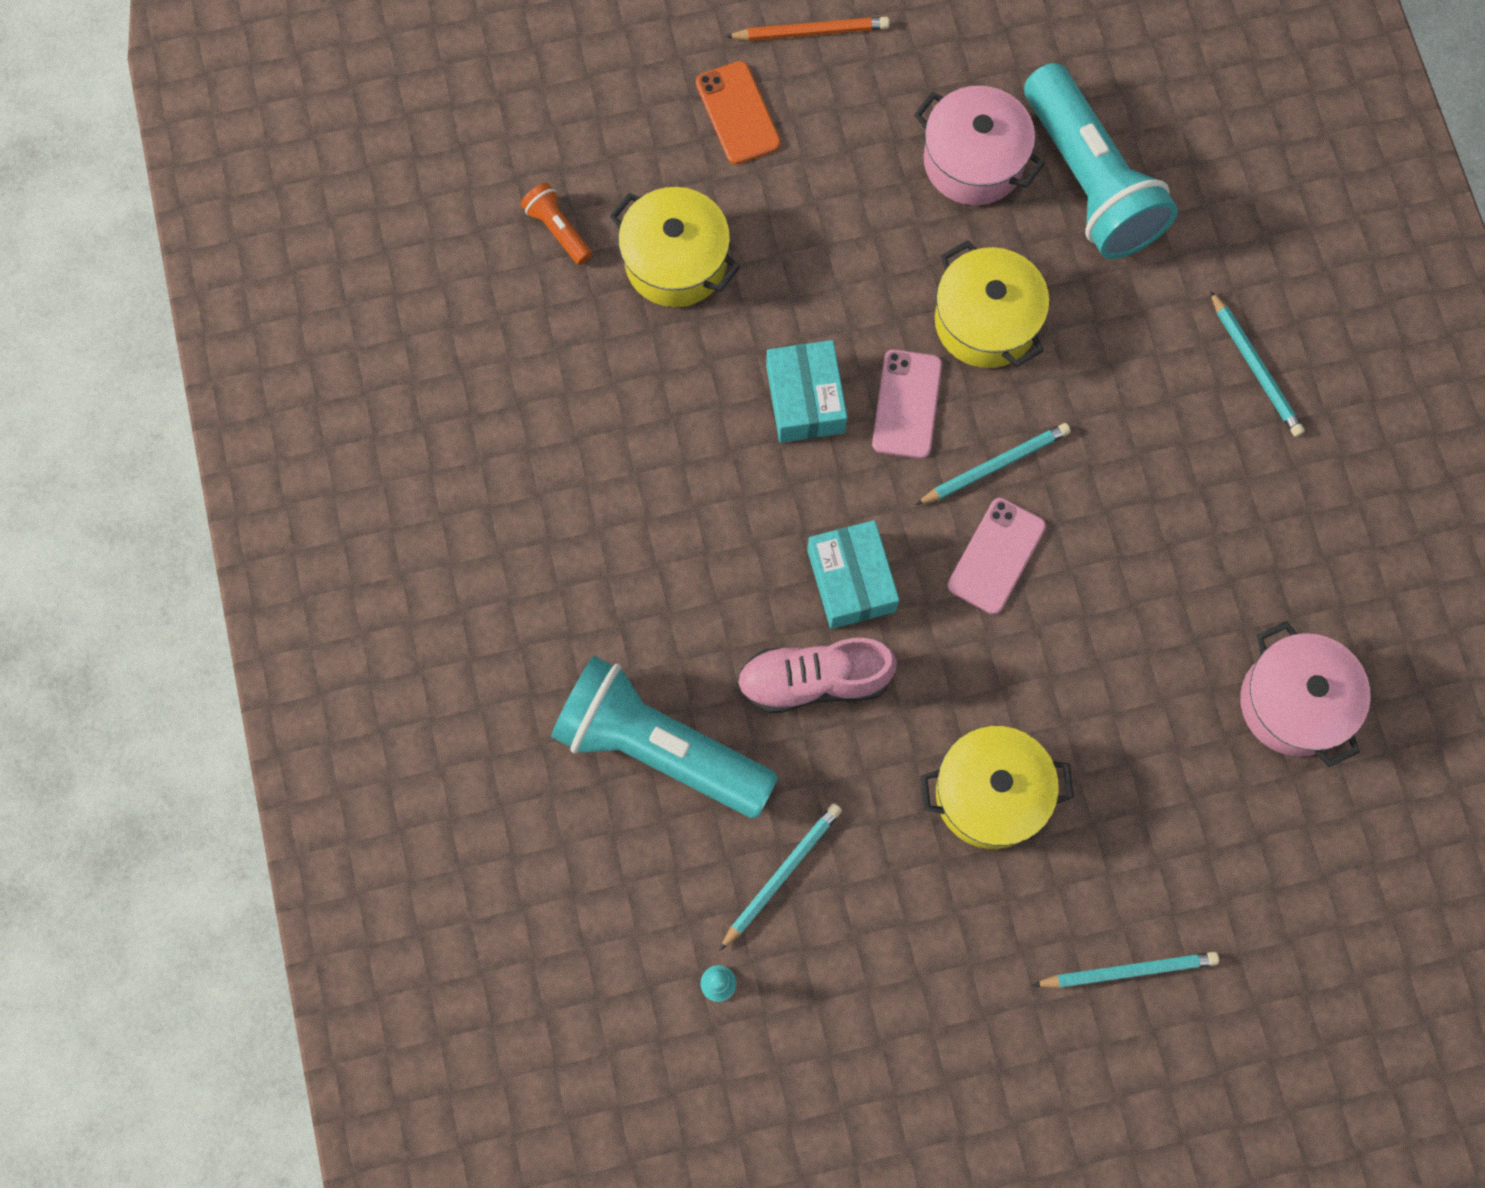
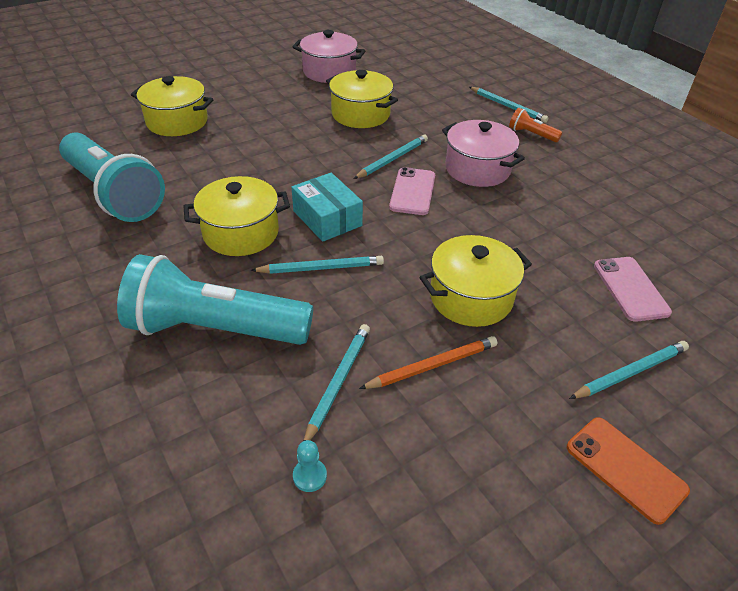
camera: 20 degrees left, 30 degrees down
orange flashlight [521,183,592,265] -> orange flashlight moved to [509,108,562,142]
orange phone [696,61,781,165] -> orange phone moved to [567,417,690,525]
orange pencil [725,17,890,41] -> orange pencil moved to [359,336,497,389]
pink shoe [737,638,897,713] -> turquoise pencil [251,256,384,274]
turquoise box [766,340,847,443] -> none
pink phone [872,349,942,459] -> pink phone moved to [594,257,672,322]
turquoise flashlight [1024,63,1178,259] -> turquoise flashlight moved to [59,133,165,222]
pink pot [1240,621,1371,767] -> pink pot moved to [442,120,525,187]
none -> yellow pot [183,176,290,256]

